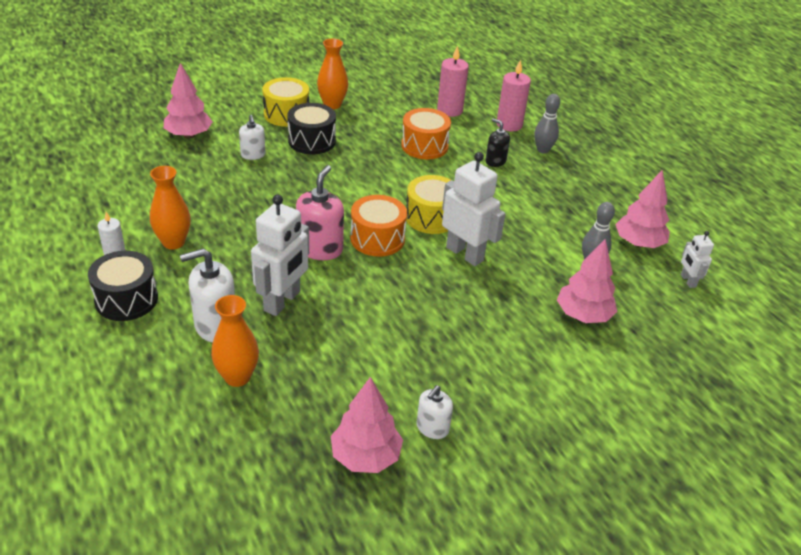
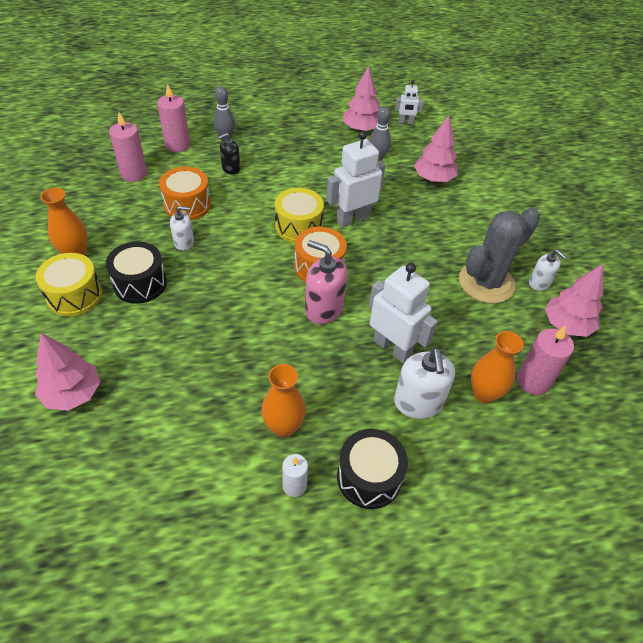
camera: 75 degrees left, 10 degrees up
white soap dispenser [239,115,266,160] -> white soap dispenser moved to [170,206,194,251]
none -> grey cactus [459,207,540,303]
none -> pink candle [517,326,574,395]

